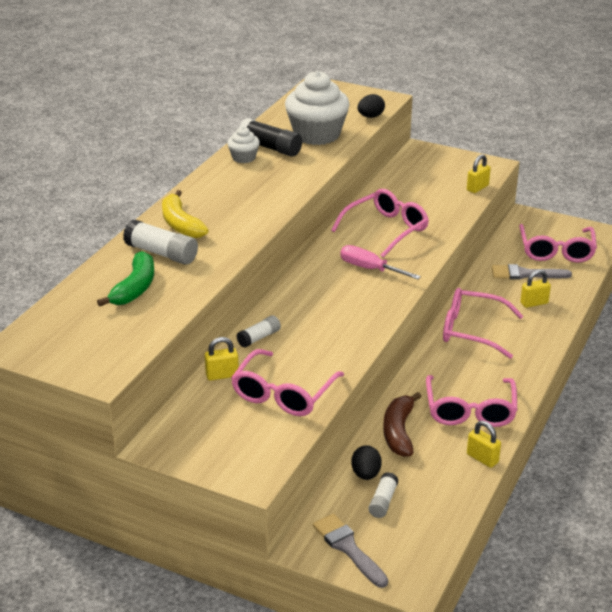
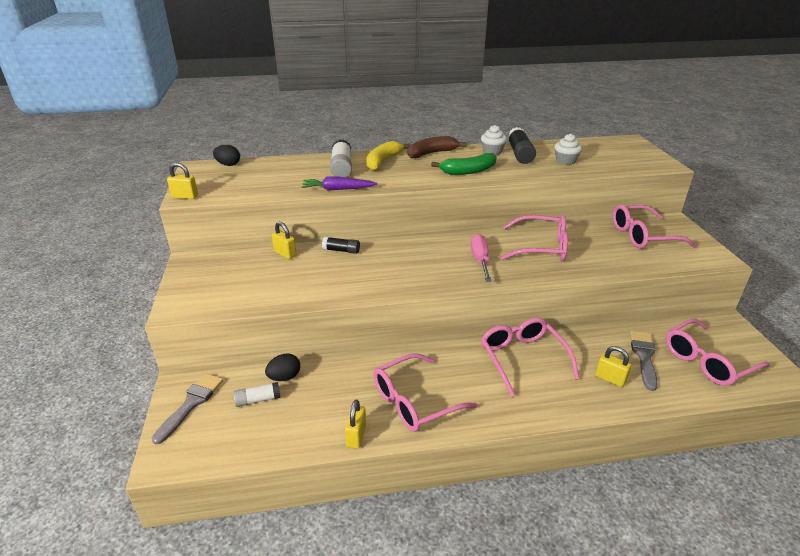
camera: 55 degrees right, 0 degrees up
green banana [97,251,154,306] -> green banana moved to [431,153,497,175]
pink glasses [231,349,344,416] -> pink glasses moved to [613,205,697,249]
white glue stick [237,315,281,348] -> black glue stick [322,237,360,254]
white cupcake [285,71,350,145] -> white cupcake [555,134,582,165], size x0.49
black egg [358,94,385,118] -> black egg moved to [213,145,240,166]
brown banana [383,392,422,457] -> brown banana moved to [407,136,467,158]
yellow padlock [467,154,491,193] -> yellow padlock moved to [167,162,198,199]
grey brush [492,264,572,280] -> grey brush turned 45 degrees clockwise [630,331,658,391]
none -> purple carrot [302,177,377,190]

